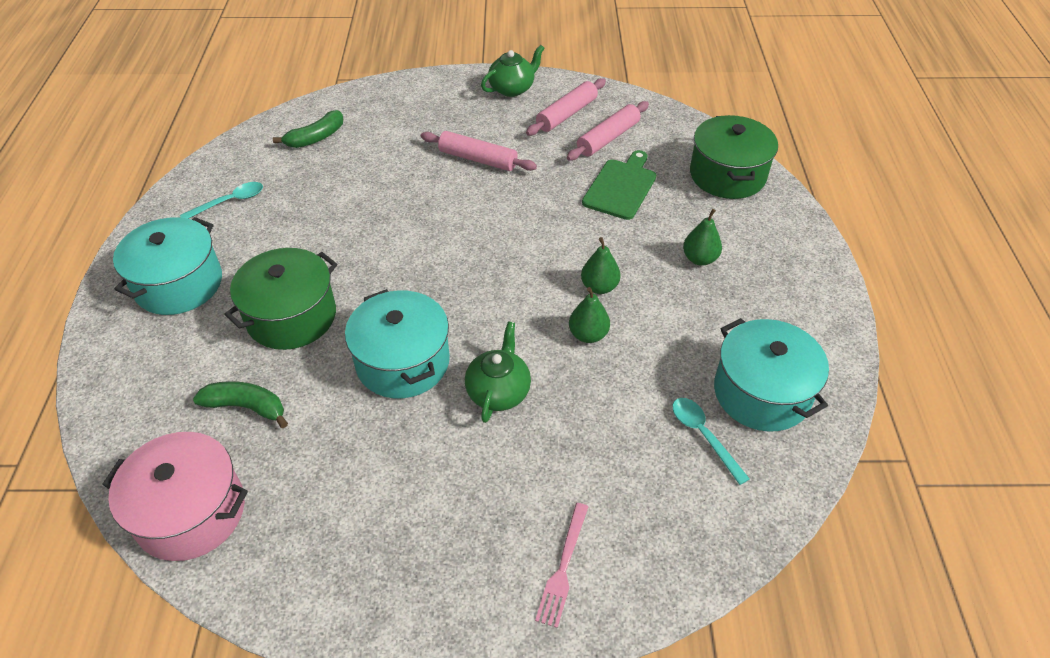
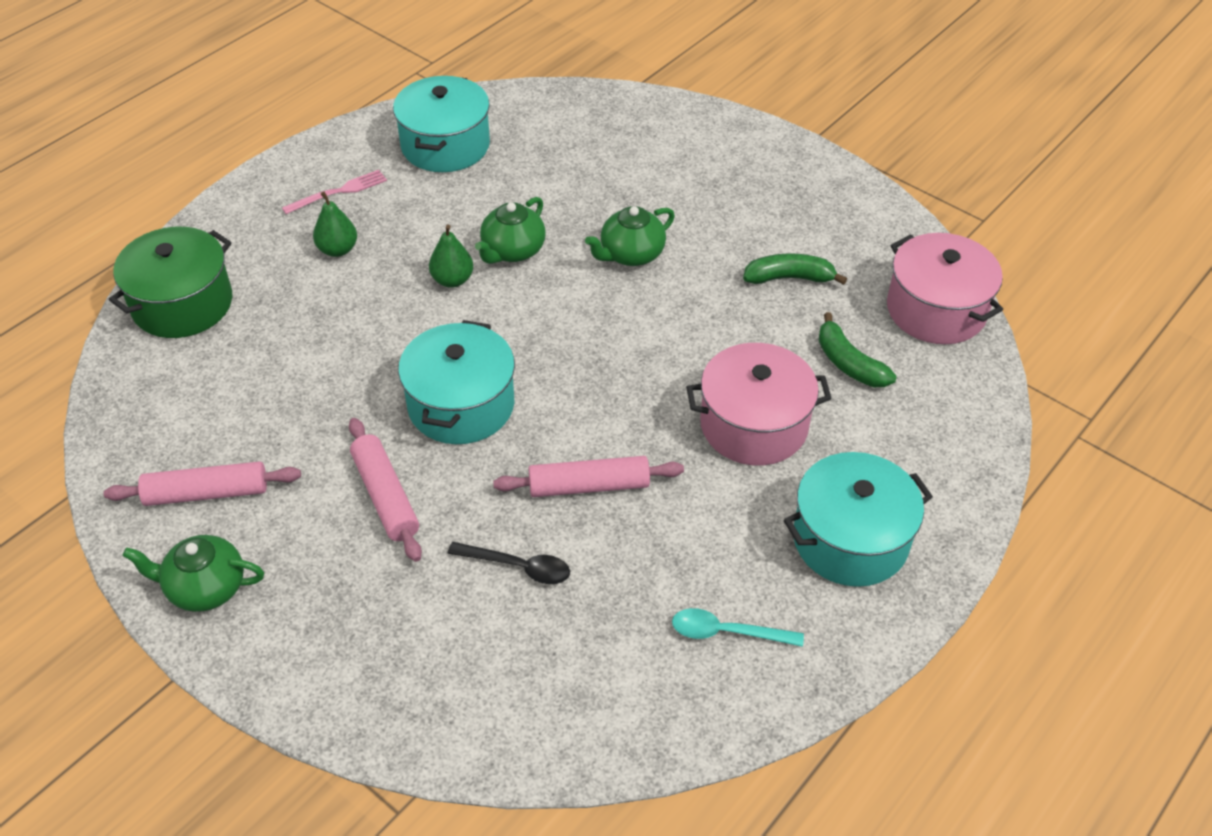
camera: 140 degrees left, 0 degrees up
green pot [224,248,337,350] -> pink pot [686,343,832,465]
green banana [273,110,343,148] -> green banana moved to [743,253,847,285]
turquoise pot [345,289,450,398] -> turquoise pot moved to [398,320,515,444]
pink fork [535,503,588,628] -> pink fork moved to [282,170,387,214]
pink rolling pin [567,101,649,161] -> pink rolling pin moved to [493,456,684,497]
green pear [569,287,610,343] -> green teapot [475,197,546,264]
green cutting board [582,150,656,220] -> none
turquoise spoon [673,398,750,485] -> none
none -> black spoon [448,542,570,584]

